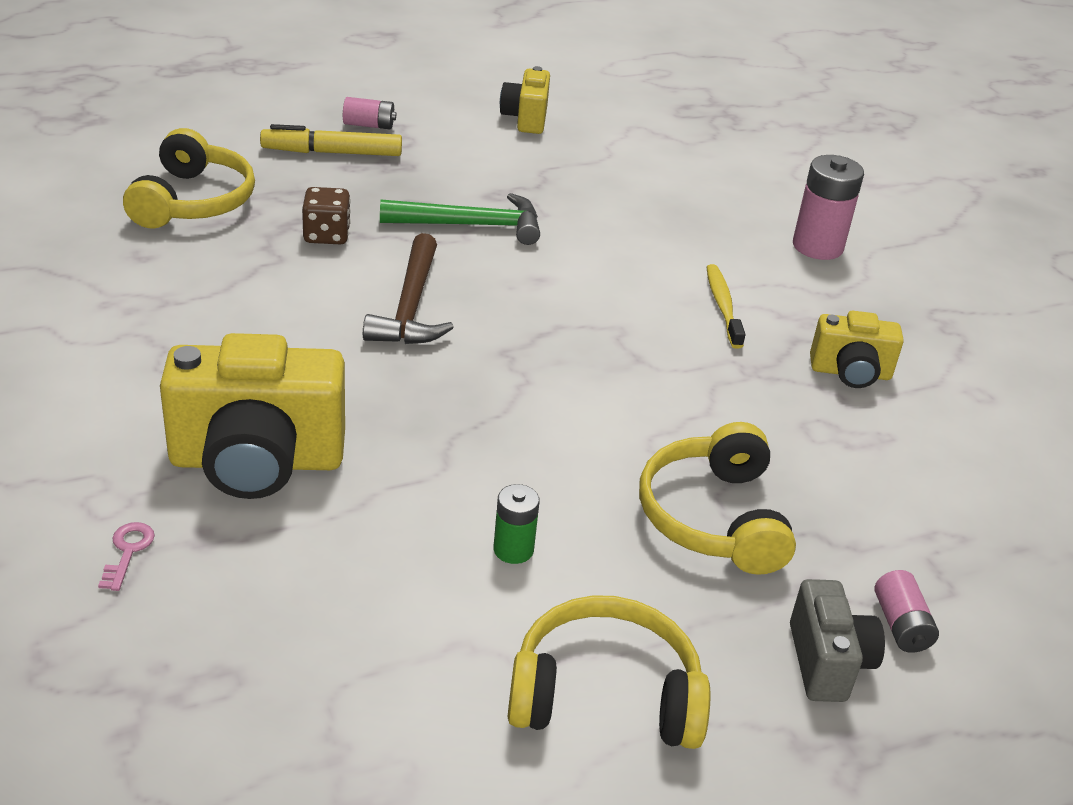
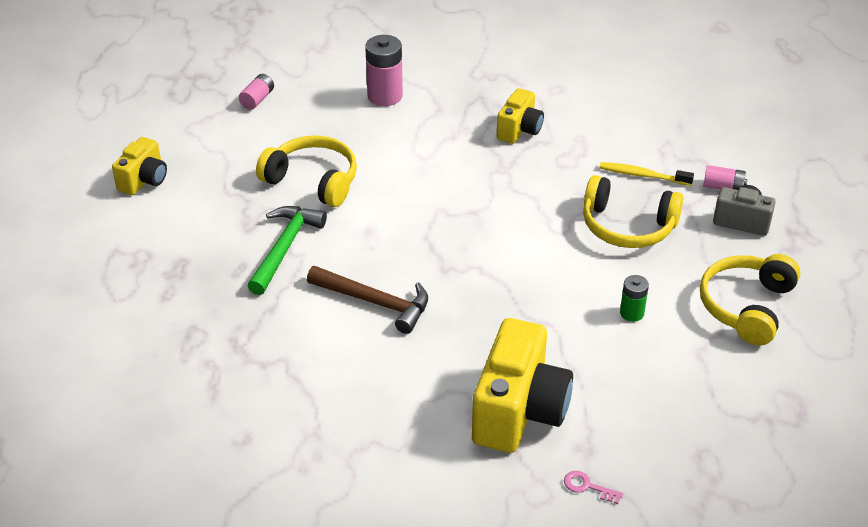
camera: 65 degrees left, 5 degrees up
yellow headphones [123,128,255,228] -> yellow headphones moved to [256,135,357,207]
yellow marker [260,124,402,156] -> none
brown dice [302,187,351,244] -> none
pink battery [343,97,396,129] -> pink battery moved to [238,74,274,110]
yellow camera [500,66,550,134] -> yellow camera turned 90 degrees counterclockwise [112,137,167,195]
yellow toothbrush [706,264,746,349] -> yellow toothbrush moved to [599,162,694,186]

